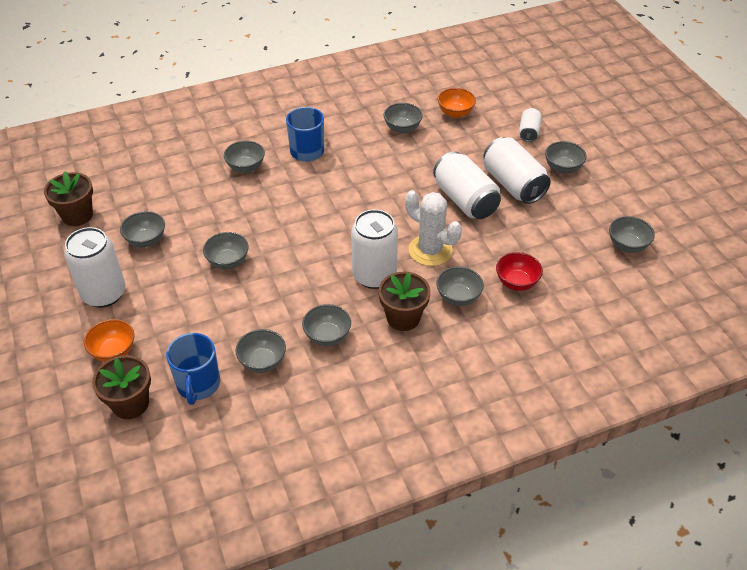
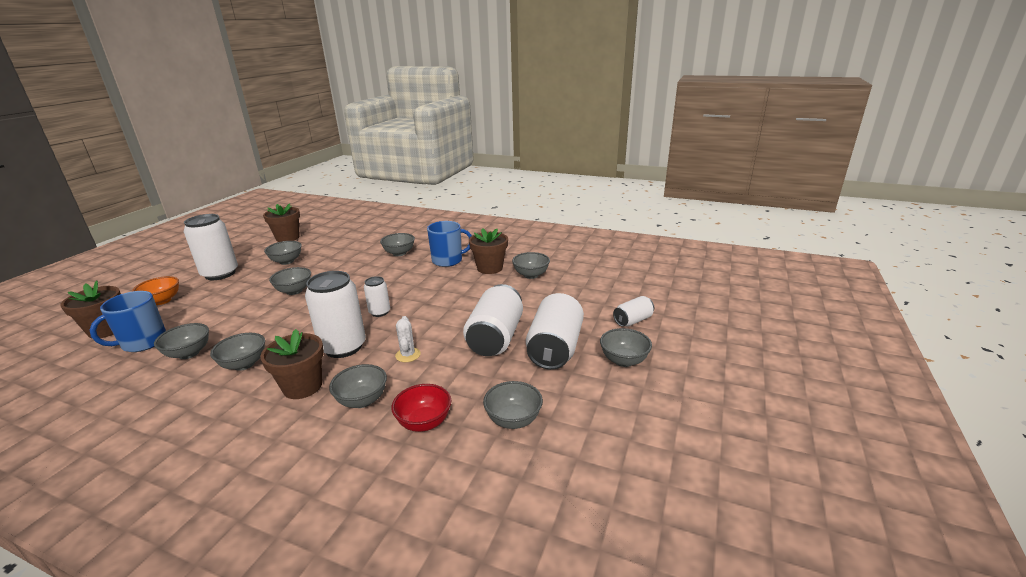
camera: 45 degrees right, 20 degrees down
white cactus [405,190,462,266] -> white cactus [395,316,421,362], size x0.52
orange bowl [437,88,476,118] -> none
grey bowl [609,216,655,253] -> grey bowl moved to [483,381,543,429]
none -> white can [364,276,390,317]
none -> brown flower pot [469,228,508,274]

